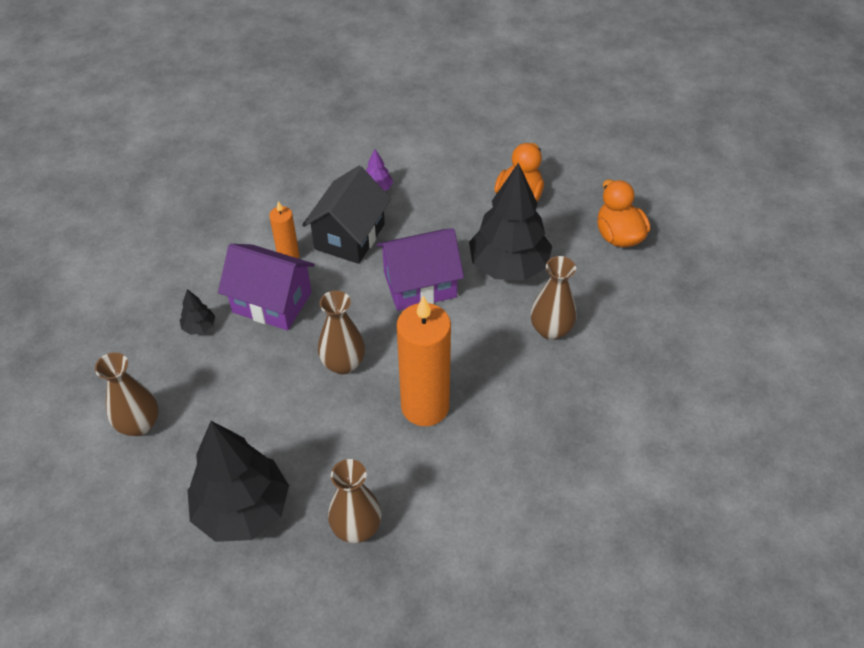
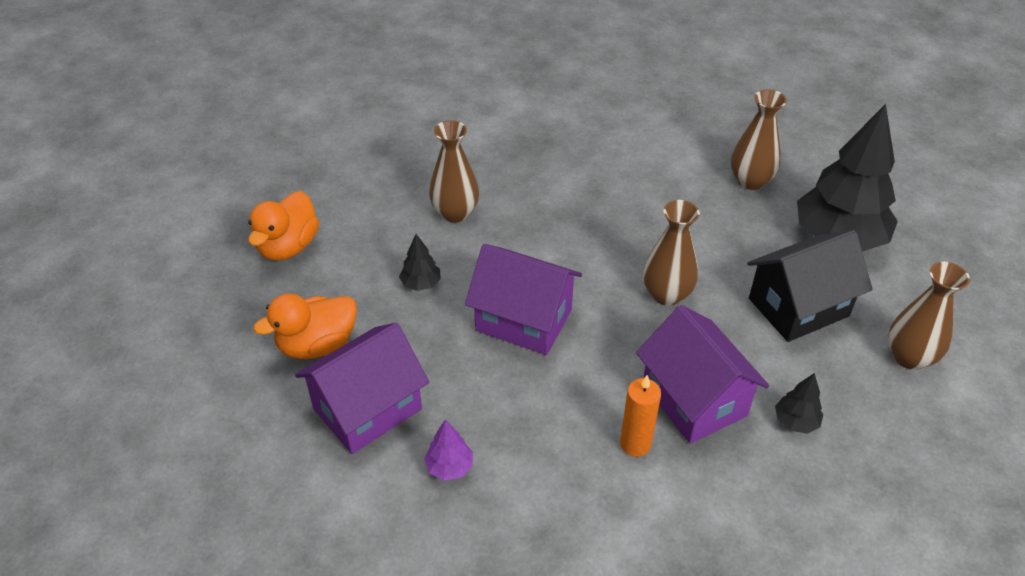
camera: 140 degrees left, 5 degrees down
black house [302,166,391,264] -> black house moved to [747,230,873,342]
orange candle [397,296,451,426] -> none
black tree [469,163,552,281] -> black tree [399,234,441,291], size x0.41
none -> purple house [295,323,429,454]

